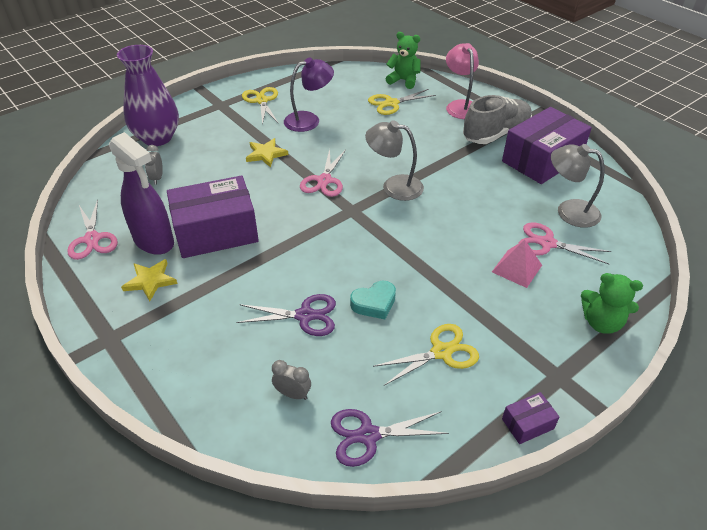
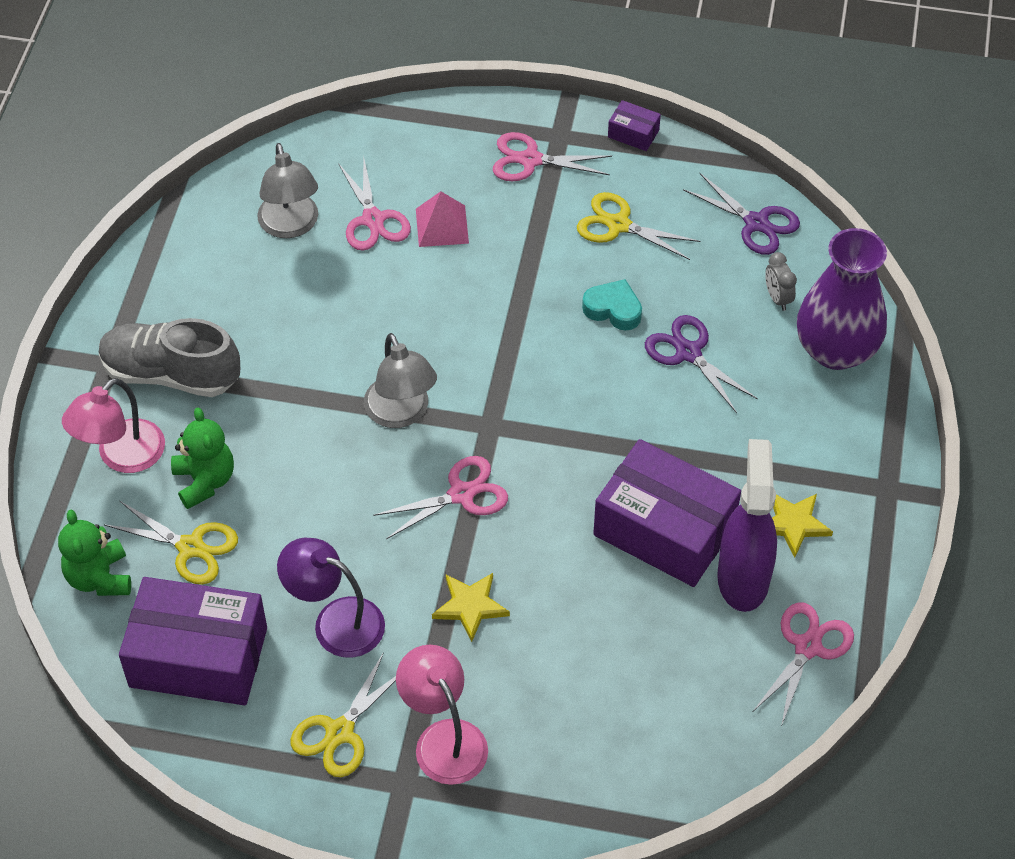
camera: 130 degrees left, 10 degrees up
purple vase [117,45,179,146] -> purple vase moved to [797,228,887,370]
grey clock [145,145,163,185] -> none
purple box [502,107,592,184] -> purple box moved to [119,577,267,705]
green teddy bear [581,273,643,334] -> green teddy bear moved to [171,408,234,509]
none -> pink lamp [396,645,488,785]
none -> pink scissors [493,132,612,181]

